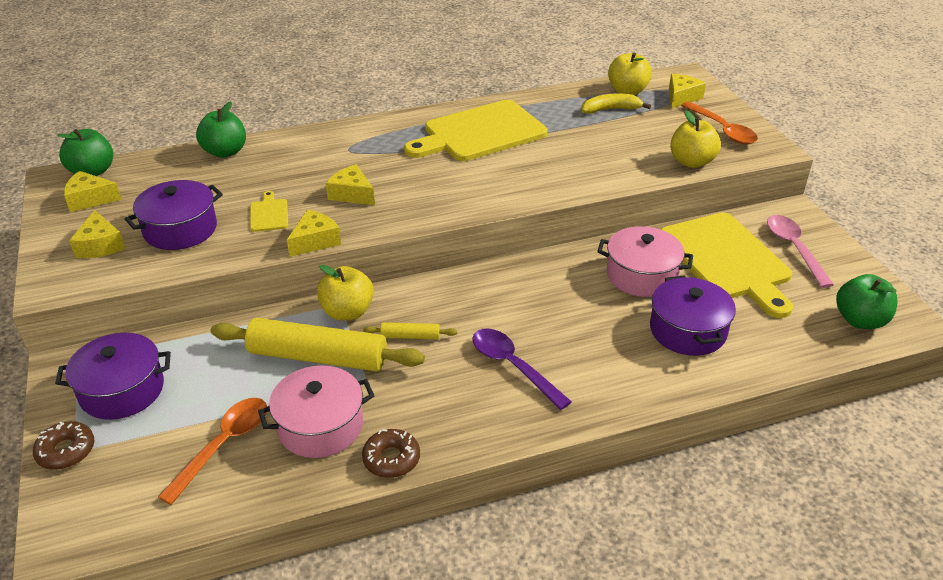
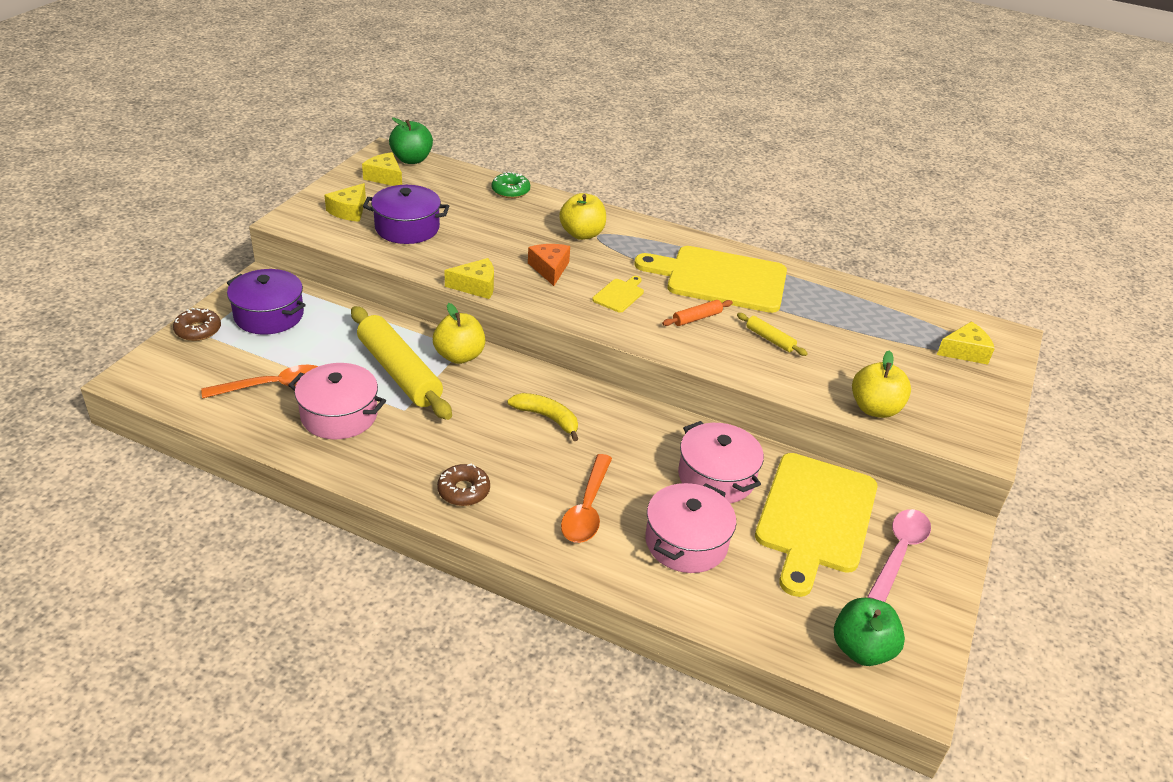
camera: 40 degrees right, 0 degrees up
green apple [196,101,246,158] -> green donut [492,172,530,198]
yellow cutting board [250,191,288,232] -> yellow cutting board moved to [592,276,644,313]
yellow cheese [326,165,375,205] -> orange cheese [528,244,570,286]
brown donut [362,429,420,478] -> brown donut moved to [437,464,490,506]
yellow rolling pin [363,322,457,339] -> yellow rolling pin moved to [737,313,808,356]
purple spoon [472,329,572,410] -> none
yellow banana [581,94,651,114] -> yellow banana moved to [507,393,578,441]
yellow apple [608,52,652,95] -> yellow apple moved to [559,193,606,240]
purple pot [650,275,736,356] -> pink pot [645,483,736,573]
orange spoon [681,102,758,144] -> orange spoon moved to [561,454,612,543]
none -> orange rolling pin [662,300,733,326]

